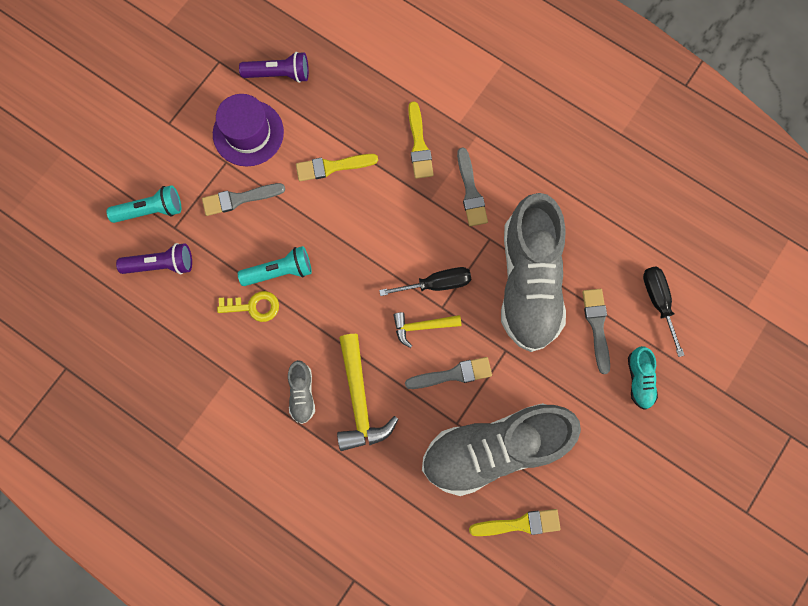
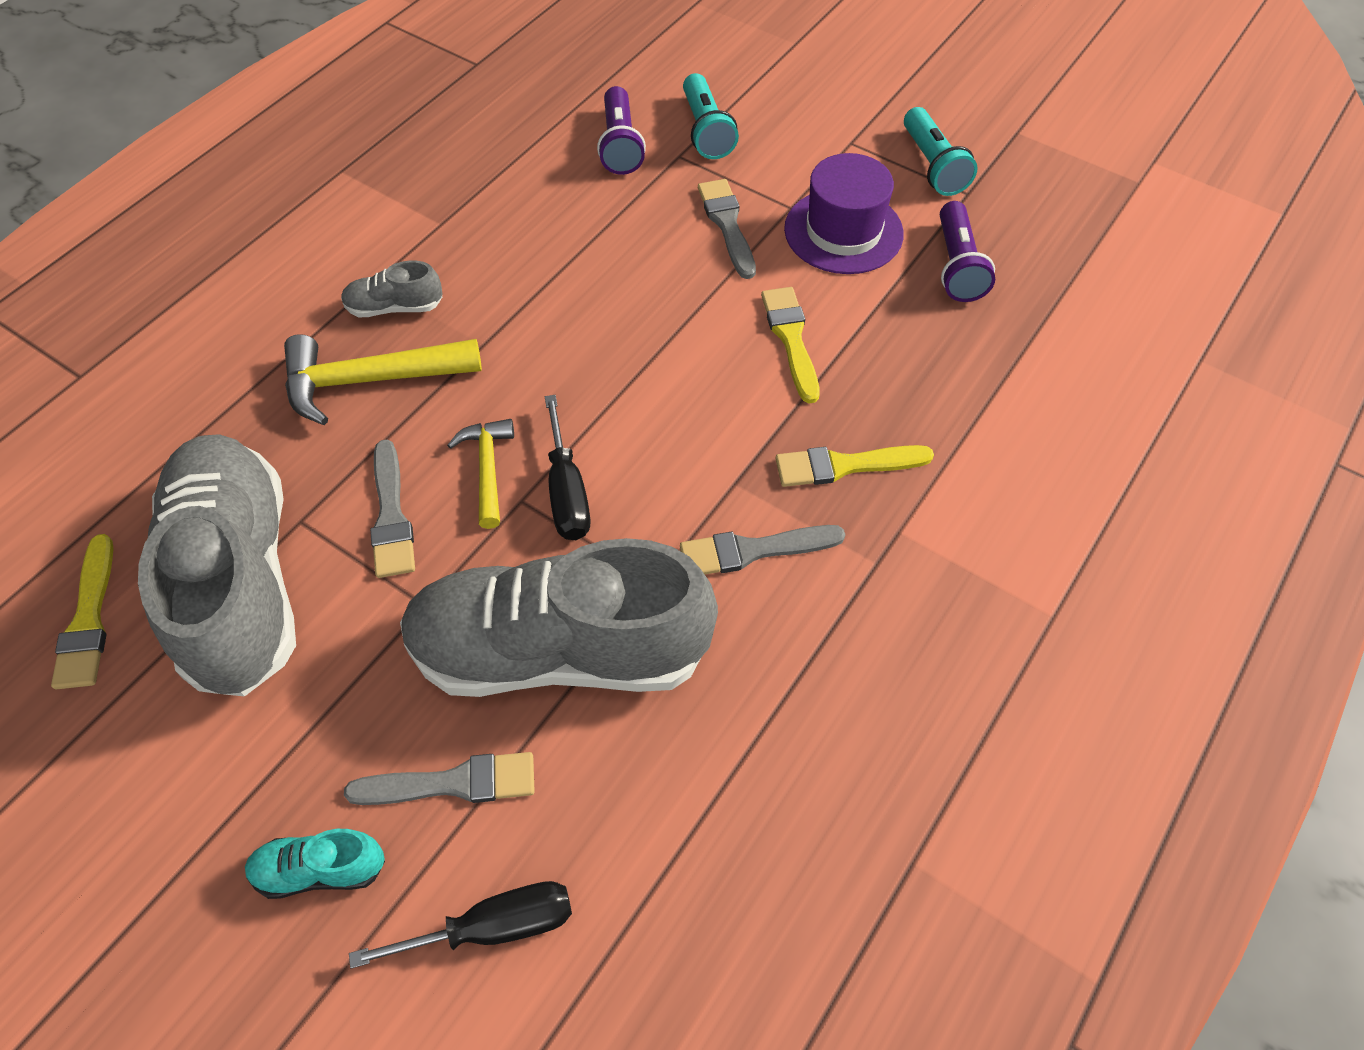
camera: 90 degrees right, 20 degrees down
yellow key [217,291,279,322] -> none
turquoise flashlight [238,246,312,286] -> turquoise flashlight moved to [904,107,977,196]

